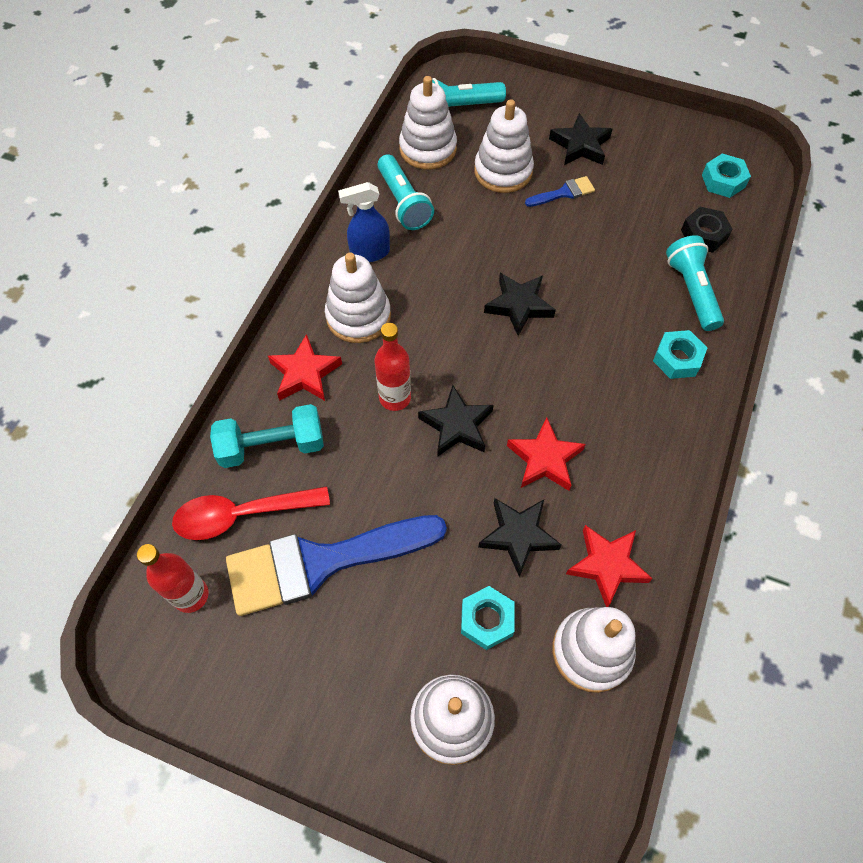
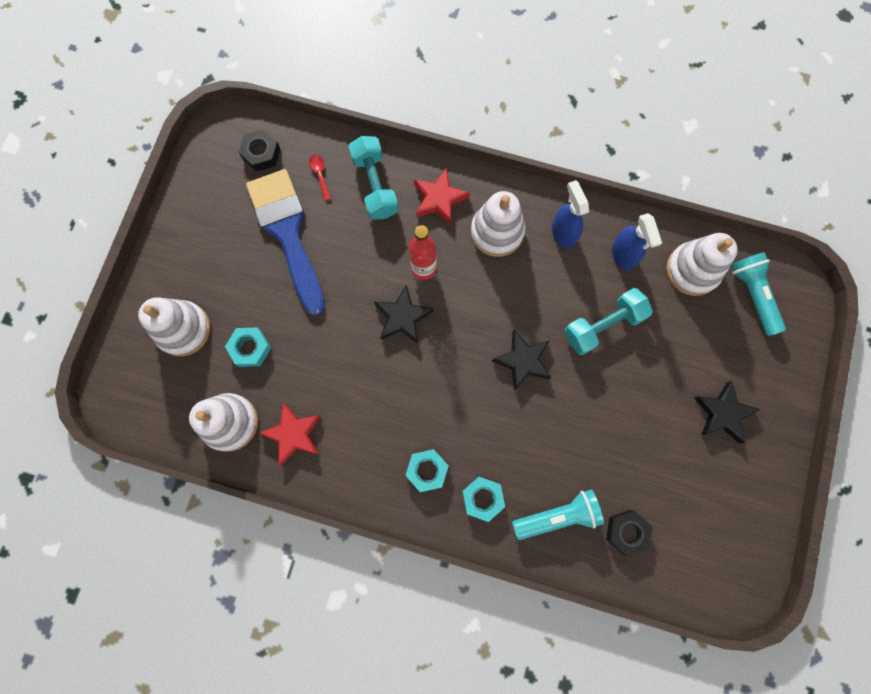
camera: 85 degrees right, 15 degrees up
red bottle [137,544,209,613] -> black nut [239,129,280,172]
red spoon [172,486,330,540] -> red spoon [309,154,331,201], size x0.46
turquoise flashlight [377,154,434,230] -> blue spray bottle [612,213,662,270]
white stacking toy [474,99,534,193] -> none
black star [478,498,562,577] -> none
red star [507,418,586,491] -> none
blue brush [525,176,595,207] -> none
turquoise nut [702,154,751,198] -> turquoise nut moved to [405,449,449,492]
none -> turquoise dumbbell [564,288,653,355]

